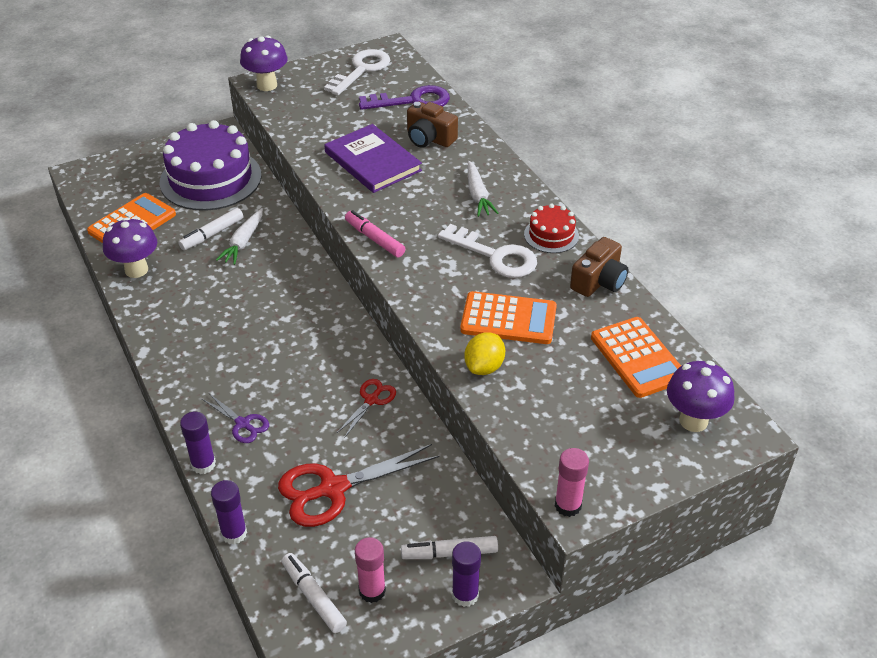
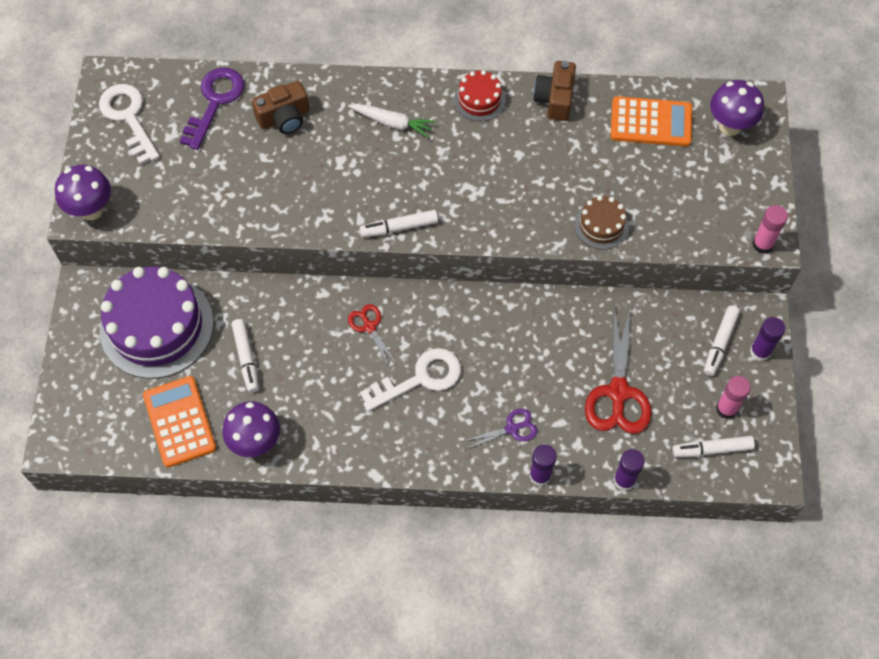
camera: 60 degrees left, 20 degrees up
white carrot [216,208,263,265] -> none
purple book [324,124,422,193] -> none
red scissors [337,379,396,437] -> red scissors moved to [348,304,396,367]
pink marker [345,210,405,257] -> white marker [360,210,438,237]
white key [438,224,537,278] -> white key moved to [360,348,461,411]
orange calculator [460,291,557,344] -> none
yellow lemon [464,332,505,375] -> brown cake [574,195,629,250]
brown camera [570,237,628,297] -> brown camera turned 150 degrees counterclockwise [533,61,576,121]

